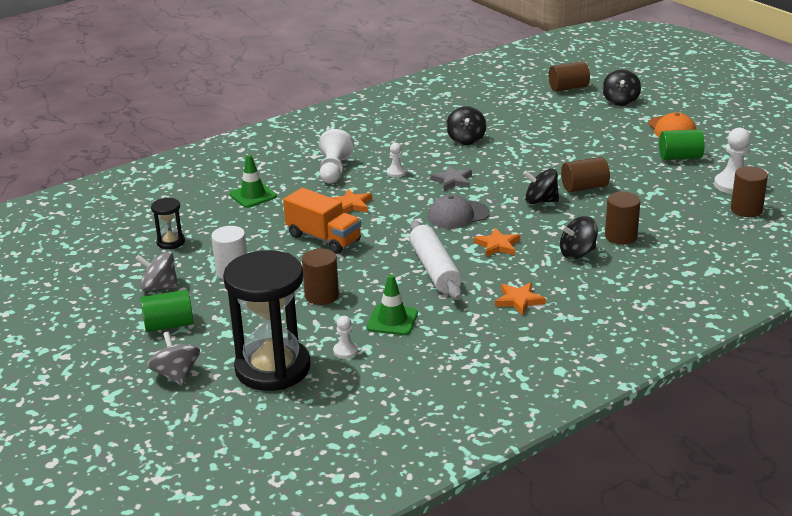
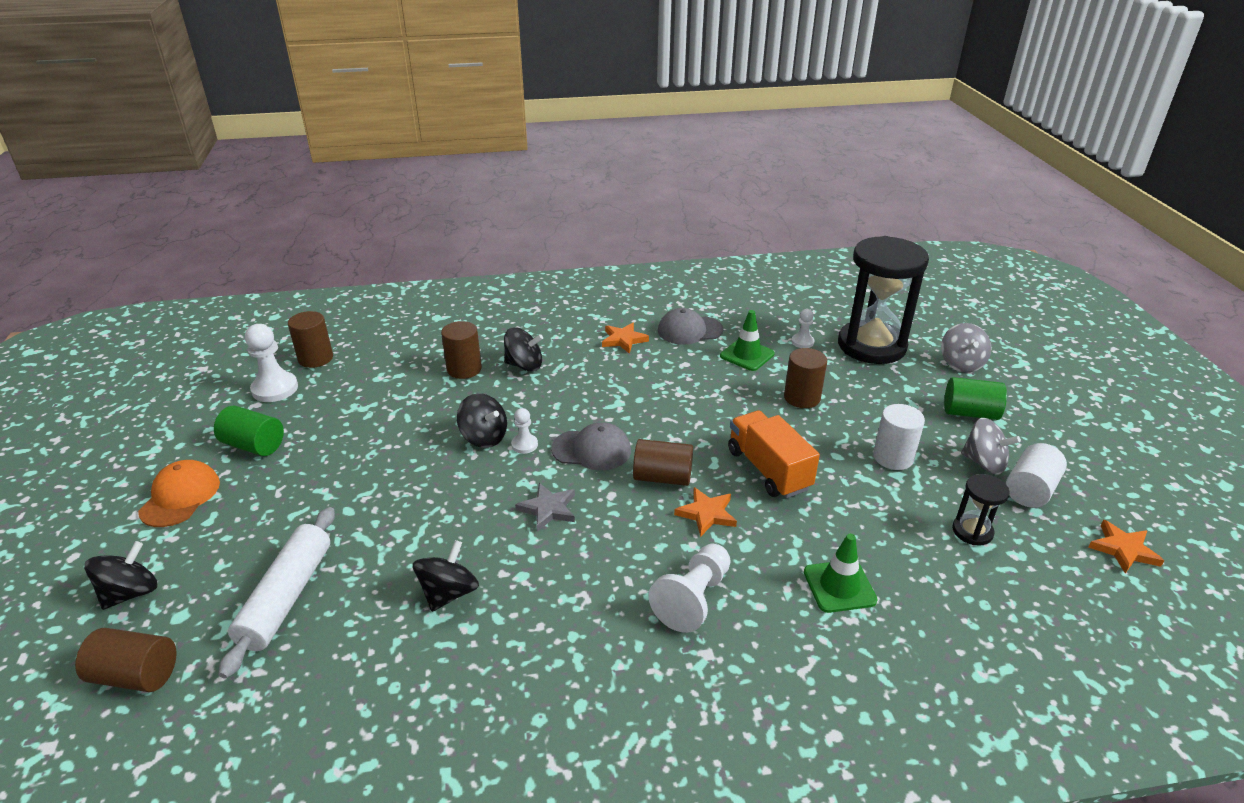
camera: 155 degrees left, 5 degrees up
white pawn [387,143,406,178] -> white pawn moved to [511,408,538,454]
white rolling pin [409,220,462,300] -> white rolling pin moved to [218,507,335,679]
orange star [474,228,520,257] -> orange star moved to [1088,520,1164,574]
brown cylinder [561,157,610,192] -> brown cylinder moved to [633,439,693,486]
none -> grey cap [658,308,723,345]
none -> white cylinder [1006,443,1067,508]

